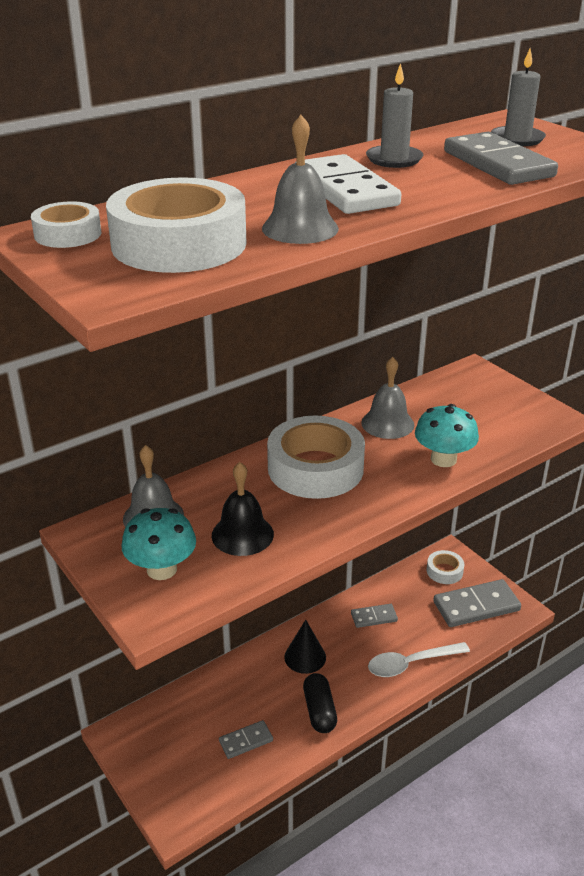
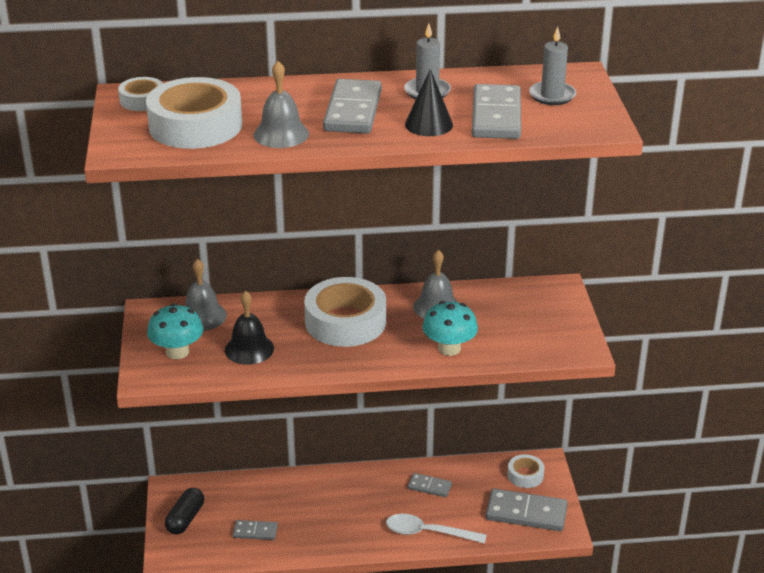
camera: 30 degrees right, 0 degrees up
black cone [284,620,326,674] -> black cone moved to [405,69,453,136]
white domino [295,154,401,214] -> grey domino [323,79,382,134]
black capsule [303,673,337,733] -> black capsule moved to [165,488,204,535]

